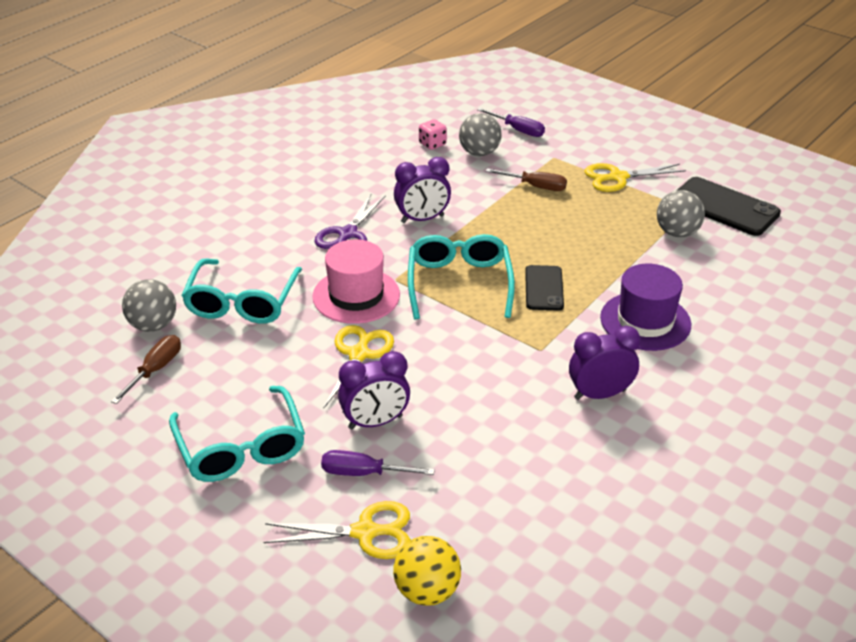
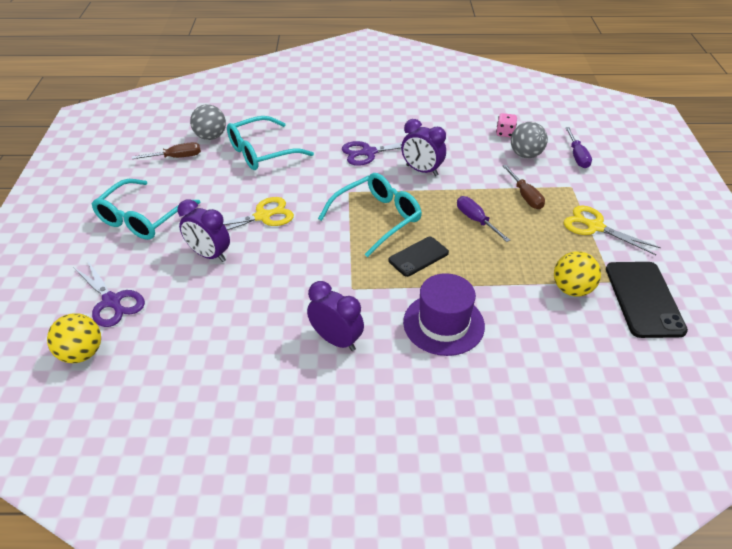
camera: 50 degrees right, 5 degrees up
yellow scissors [264,501,411,559] -> purple scissors [73,260,145,327]
pink hat [312,240,400,324] -> none
purple screwdriver [321,450,435,476] -> purple screwdriver moved to [457,196,510,242]
grey ball [657,190,705,237] -> yellow ball [554,251,601,297]

